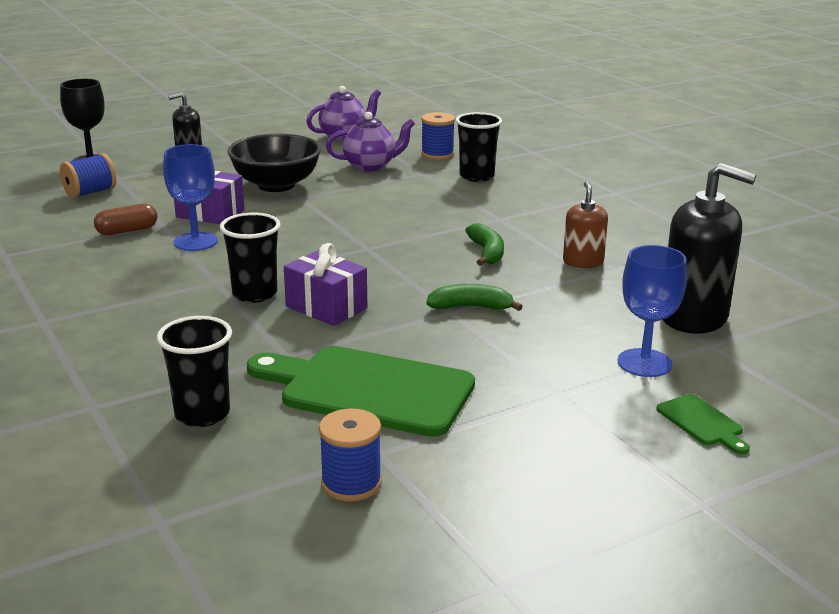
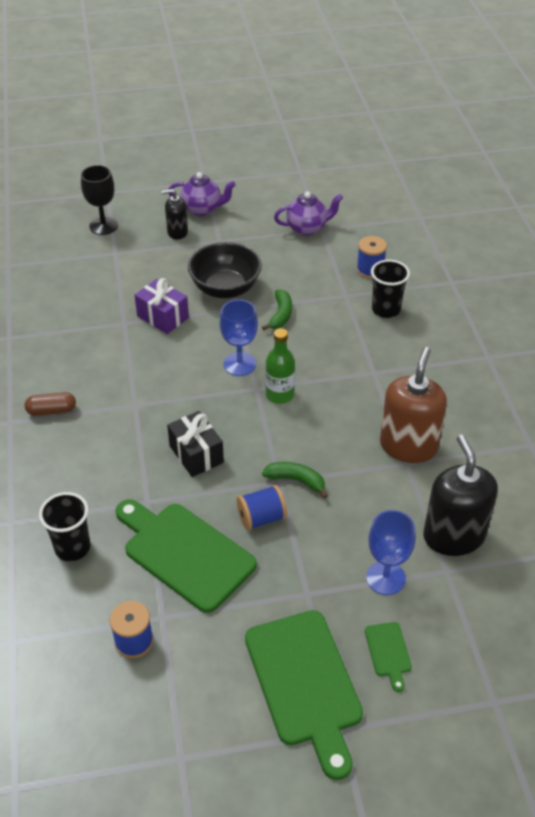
camera: 20 degrees right, 20 degrees up
blue spool [60,153,116,198] -> blue spool moved to [237,485,287,531]
brown capsule [94,204,158,235] -> brown capsule moved to [25,392,76,416]
blue goblet [163,144,218,251] -> blue goblet moved to [220,300,258,376]
black cup [220,213,281,303] -> none
purple gift [284,243,367,326] -> black gift [167,411,224,477]
purple teapot [326,112,415,172] -> purple teapot moved to [169,172,236,216]
green banana [465,223,504,266] -> green banana moved to [262,289,292,330]
brown soap dispenser [563,181,608,268] -> brown soap dispenser [380,347,447,463], size x1.82
black soap dispenser [663,163,757,334] -> black soap dispenser turned 150 degrees counterclockwise [423,435,498,556]
none -> green cutting board [245,610,363,780]
none -> green bottle [265,328,295,404]

